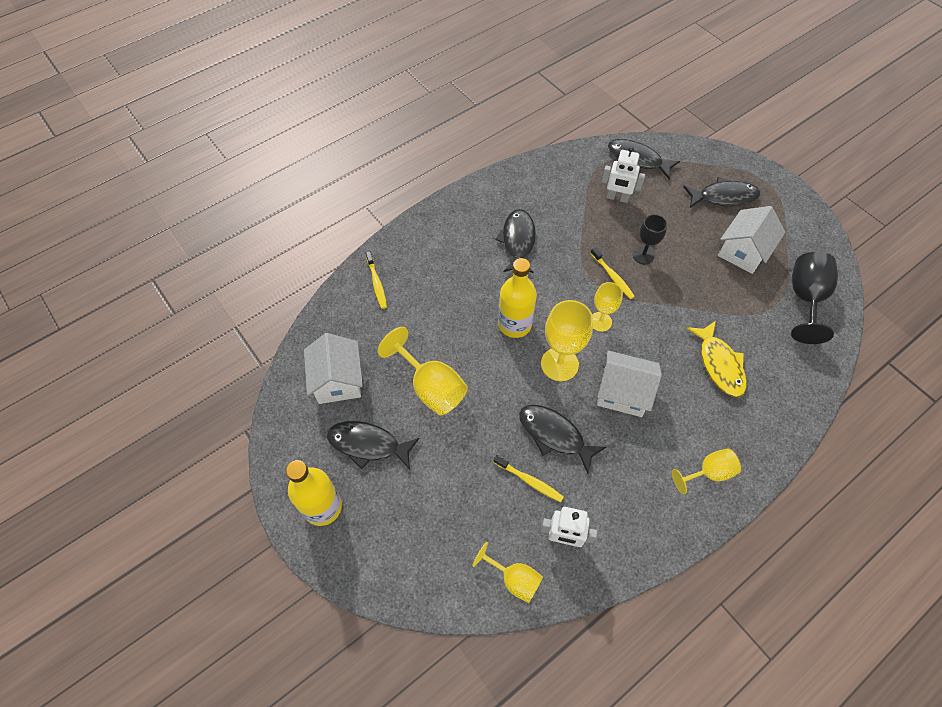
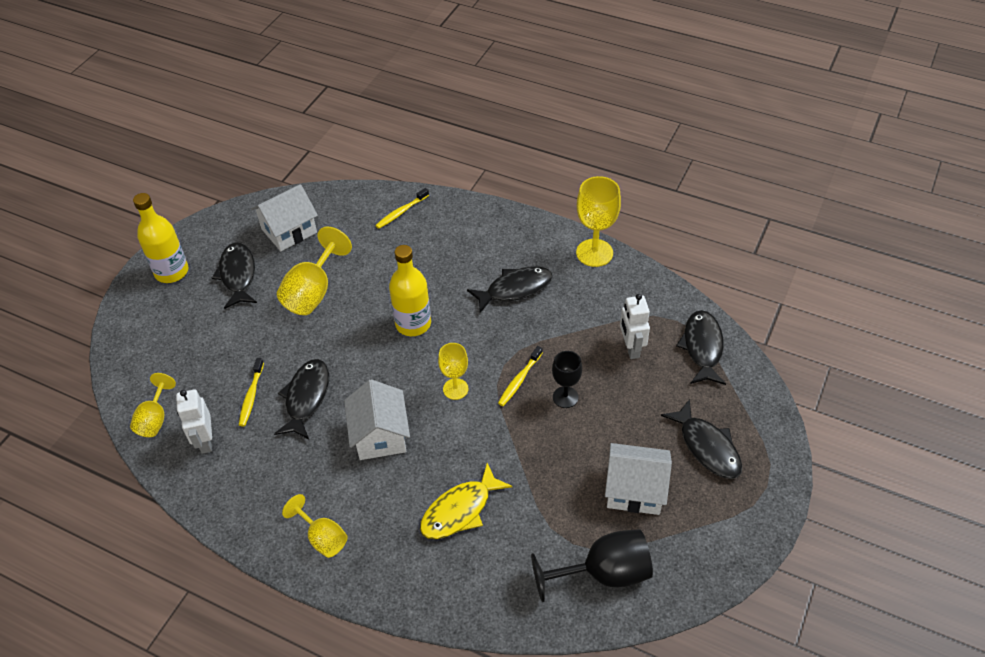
camera: 65 degrees right, 10 degrees down
yellow goblet [541,300,593,381] -> yellow goblet moved to [576,176,621,267]

